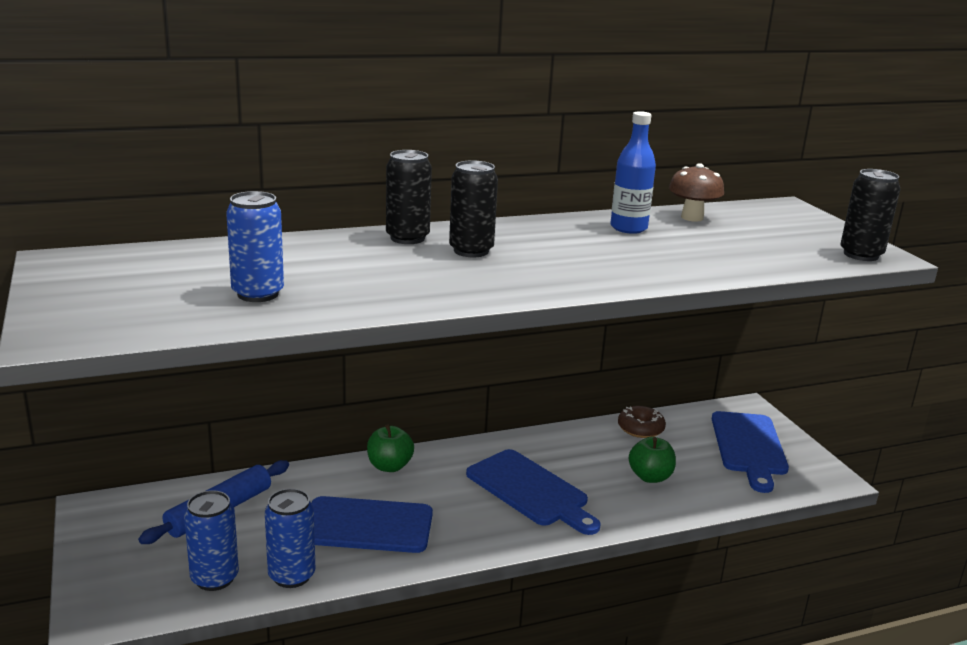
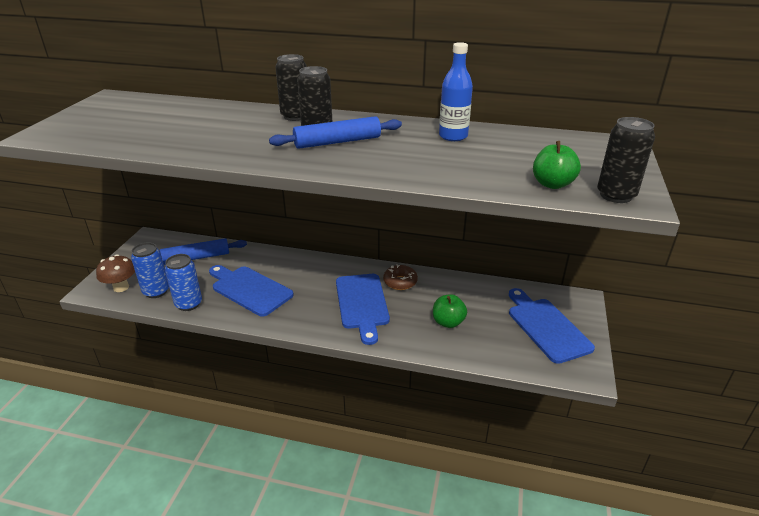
camera: 35 degrees right, 10 degrees up
blue can [226,191,284,302] -> none
green apple [367,424,414,472] -> green apple moved to [533,141,581,189]
brown donut [618,406,666,438] -> brown donut moved to [383,264,418,290]
brown mushroom [669,163,724,222] -> brown mushroom moved to [96,254,135,292]
blue cutting board [712,411,789,493] -> blue cutting board turned 120 degrees clockwise [509,288,595,364]
none -> blue rolling pin [269,116,402,149]

